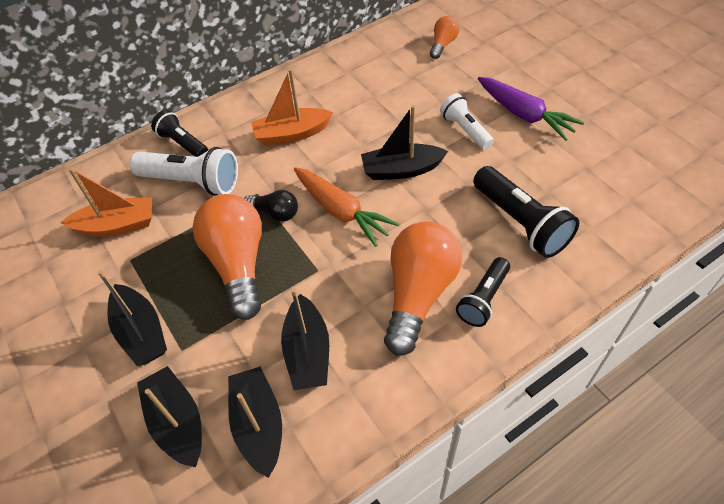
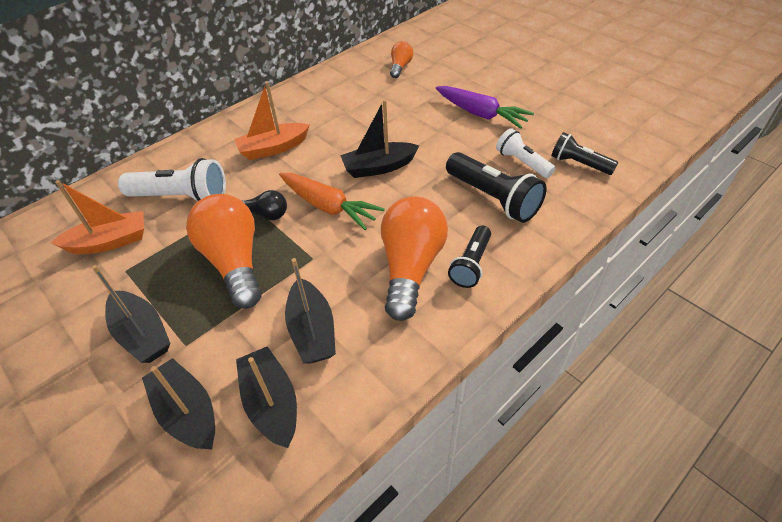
camera: 10 degrees left, 5 degrees down
black flashlight [151,110,208,157] -> black flashlight moved to [551,132,618,175]
white flashlight [440,93,494,150] -> white flashlight moved to [496,128,555,178]

